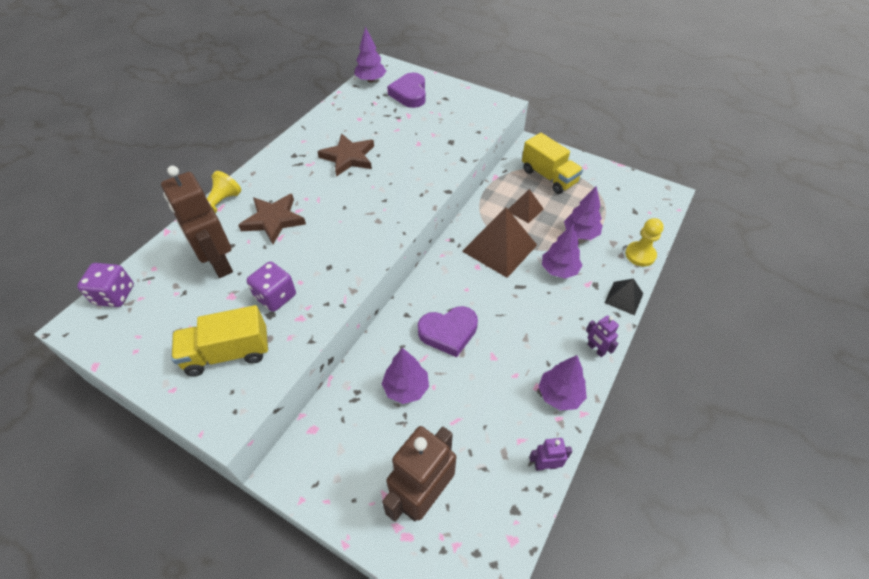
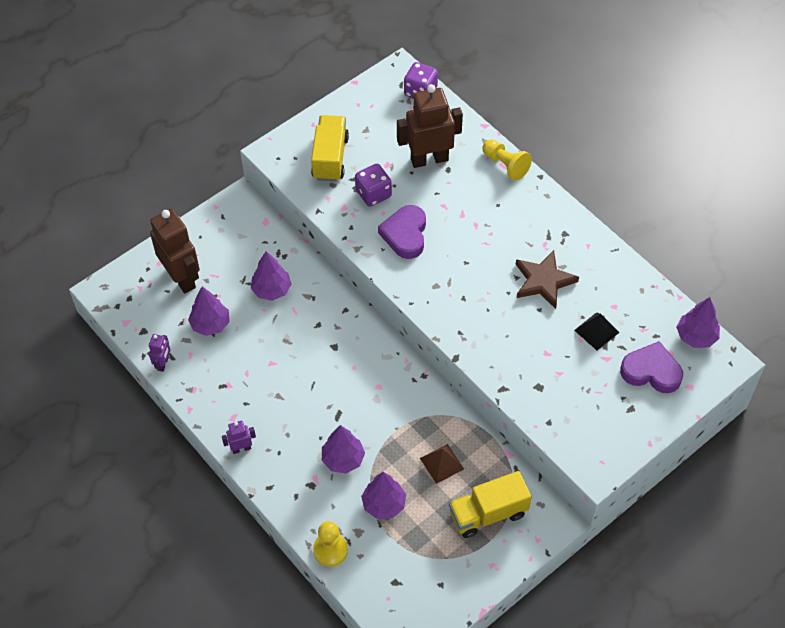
camera: 110 degrees right, 5 degrees up
brown star [238,194,306,244] -> none
purple heart [418,306,478,357] -> purple heart moved to [378,205,426,259]
brown pyramid [462,207,537,278] -> none
purple tree [538,355,587,411] -> purple tree moved to [188,286,229,336]
black pyramid [605,278,643,315] -> black pyramid moved to [574,312,619,350]

